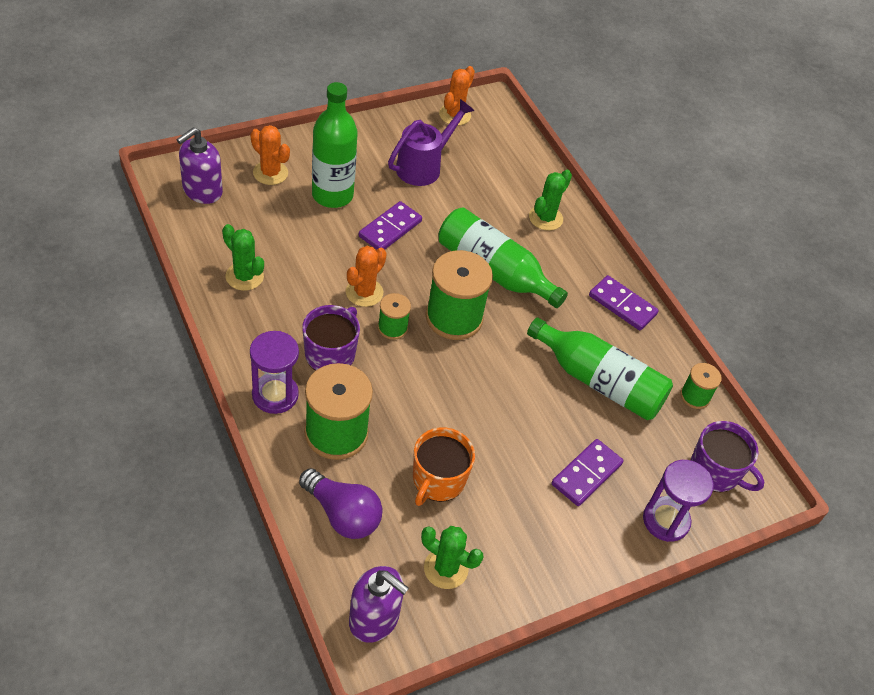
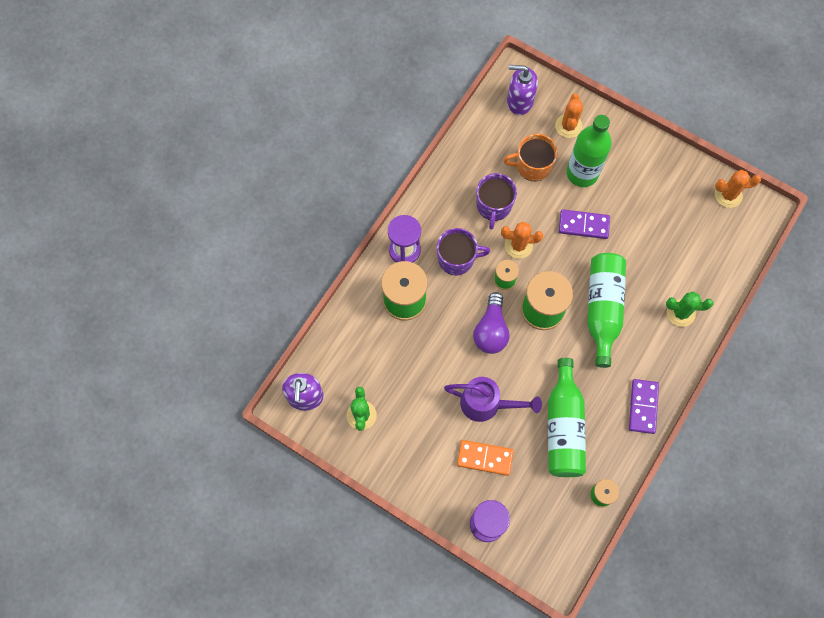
camera: 65 degrees right, 20 degrees up
green cactus [222,224,264,291] -> none
purple light bulb [299,468,382,539] -> purple light bulb moved to [473,292,509,354]
purple watering can [388,99,475,186] -> purple watering can moved to [444,377,542,422]
orange mug [413,427,475,506] -> orange mug moved to [504,134,558,181]
purple domino [551,439,623,506] -> orange domino [457,440,514,476]
purple mug [691,421,764,492] -> purple mug moved to [477,173,517,229]

